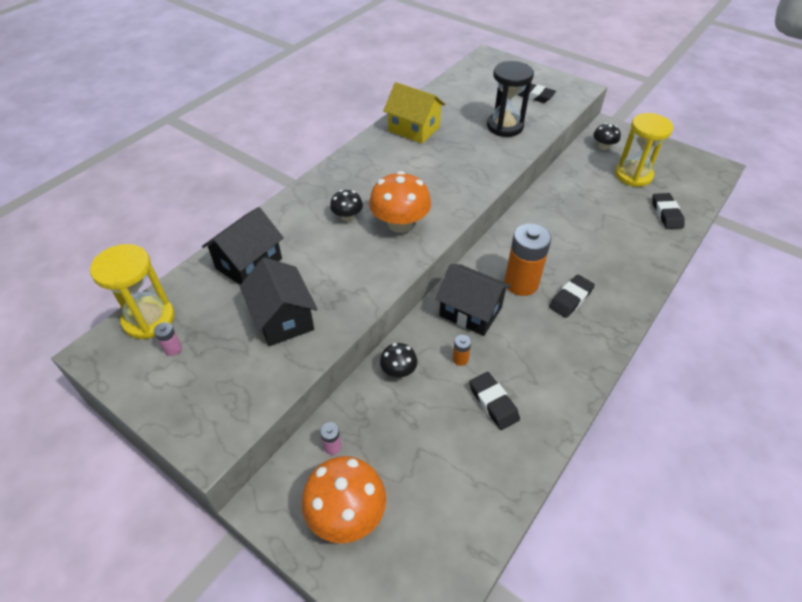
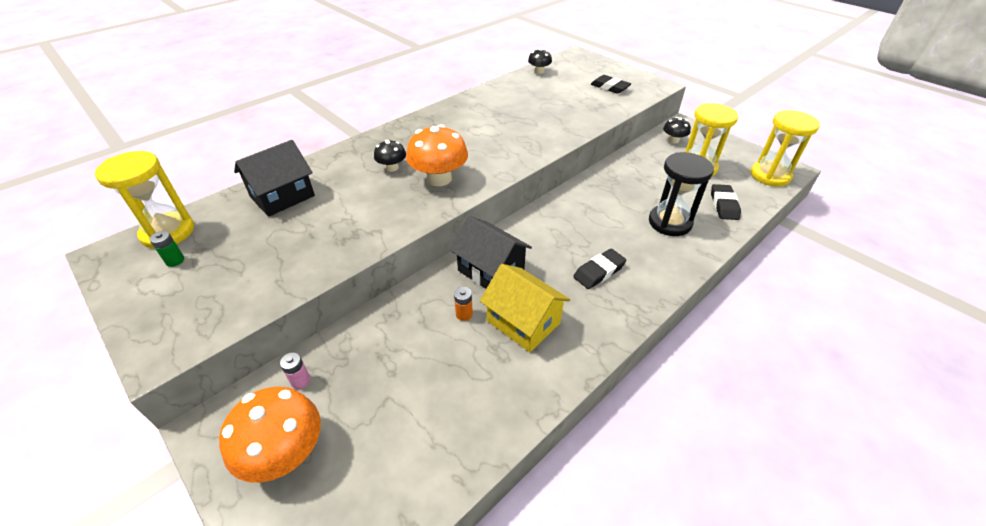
camera: 10 degrees right, 5 degrees down
pink battery [154,322,182,356] -> green battery [150,231,184,267]
black house [240,257,318,346] -> none
black mushroom [380,343,417,378] -> black mushroom moved to [528,48,552,74]
yellow house [383,82,446,144] -> yellow house moved to [480,264,570,352]
black eraser [469,372,520,430] -> none
black hourglass [487,61,534,137] -> black hourglass moved to [649,152,714,236]
orange battery [504,223,551,296] -> none
none -> yellow hourglass [751,110,820,186]

